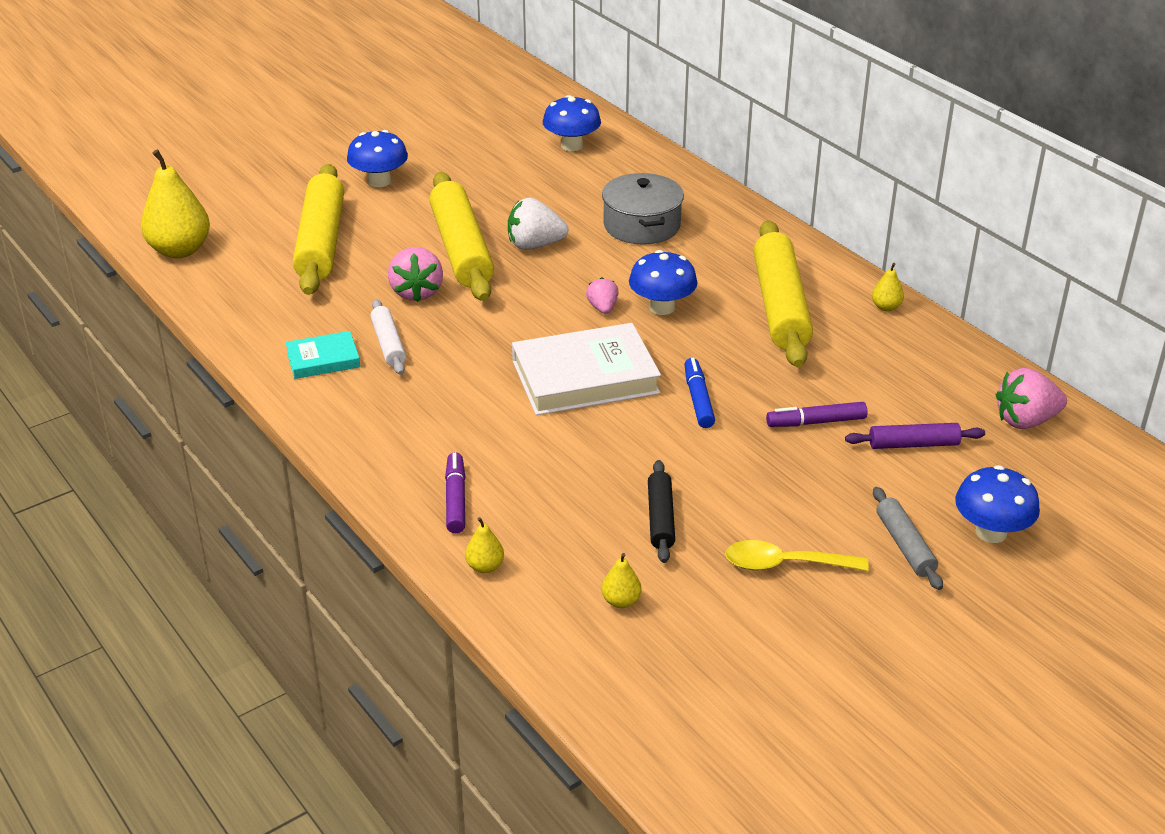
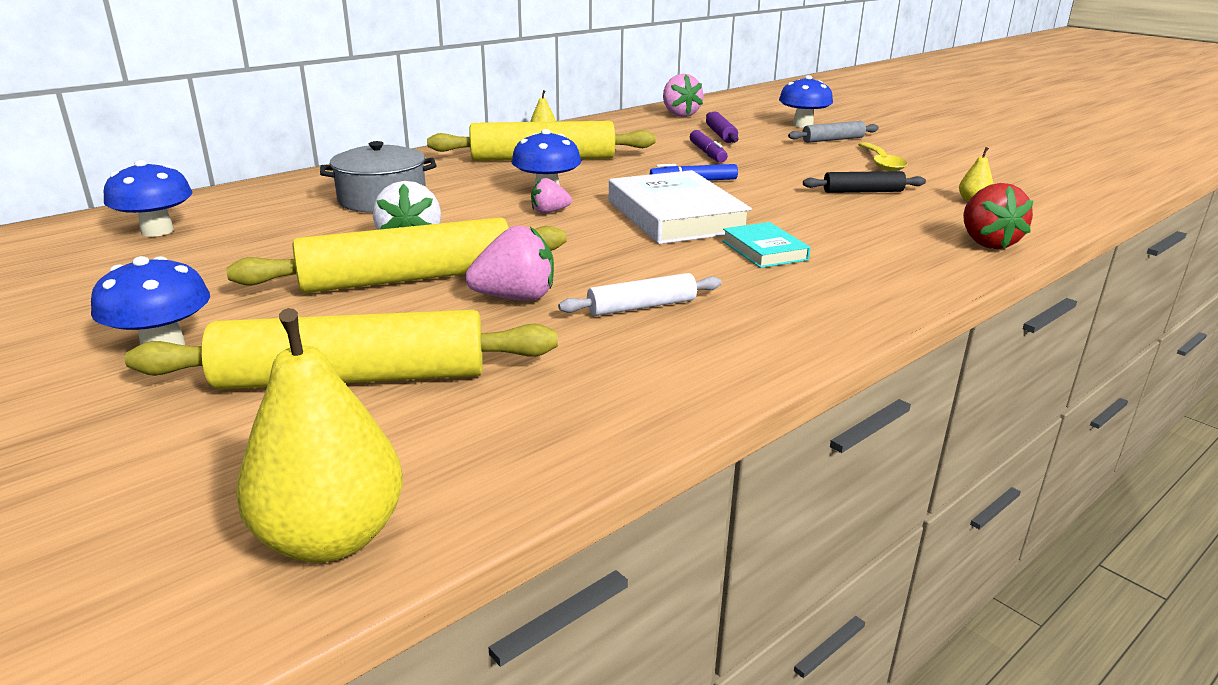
camera: 95 degrees left, 10 degrees down
turquoise book [285,331,360,379] -> turquoise book moved to [722,222,811,268]
purple marker [445,452,465,533] -> none
yellow pear [465,517,504,573] -> red strawberry [963,183,1034,249]

